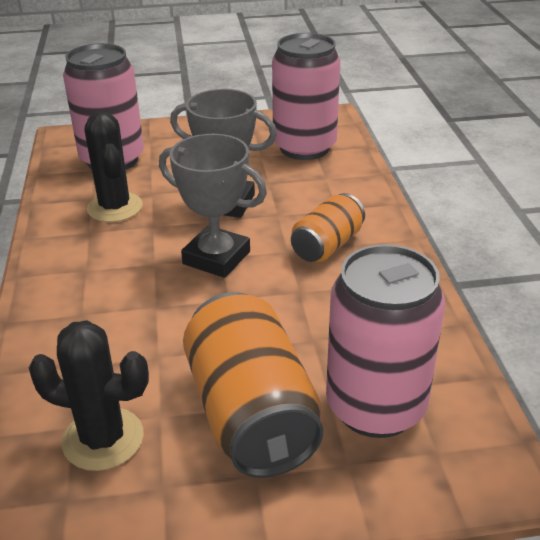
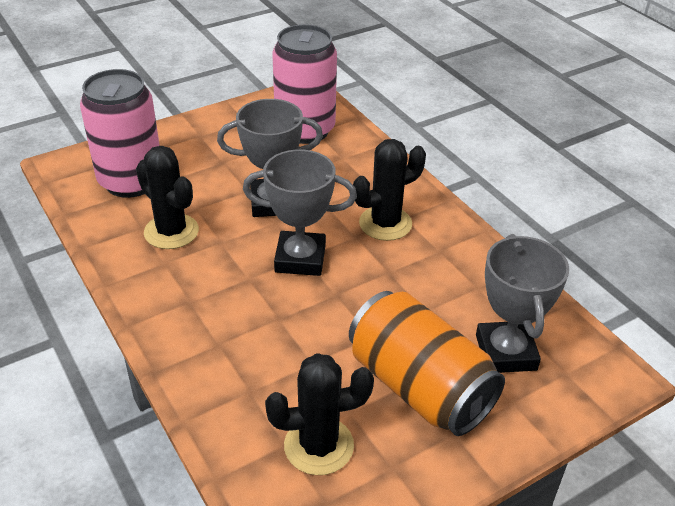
camera: 25 degrees left, 5 degrees up
orange can [291,193,365,262] -> black cactus [353,139,426,241]
pink can [326,244,445,438] -> grey trophy [476,234,569,373]

